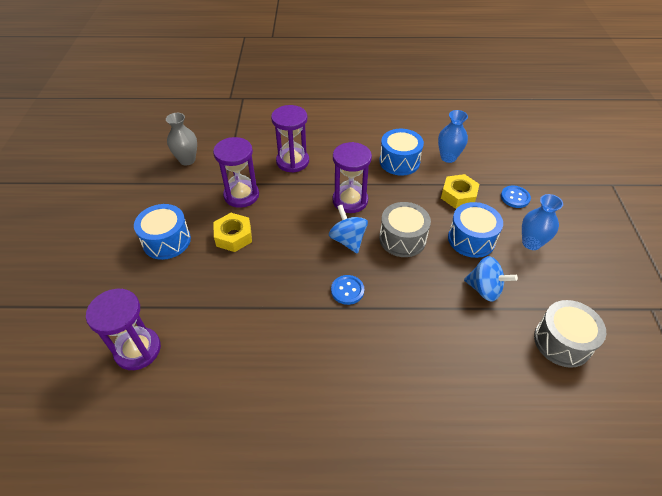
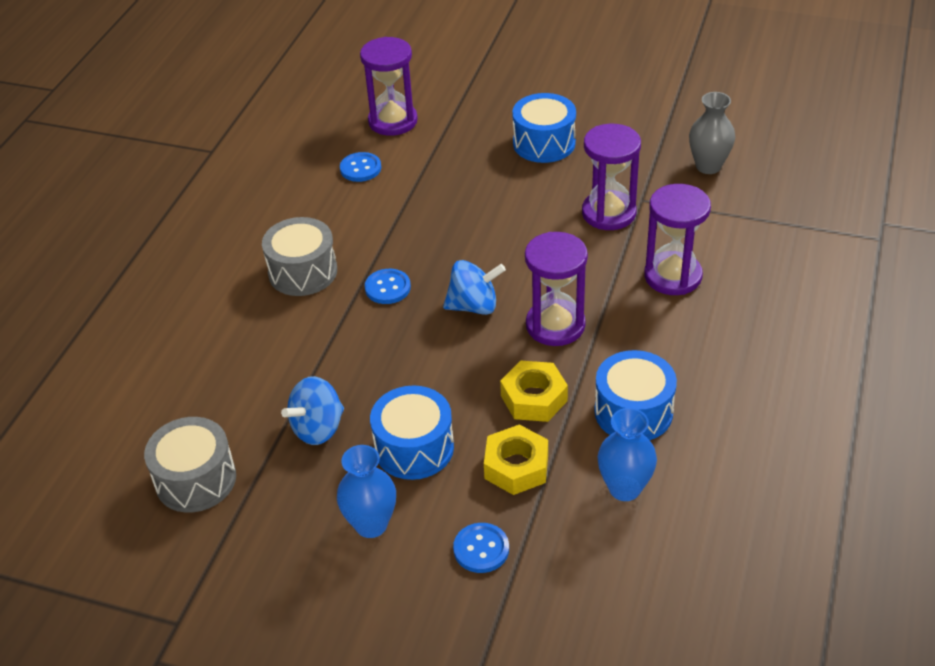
camera: 110 degrees right, 5 degrees down
yellow nut [213,213,252,252] -> yellow nut moved to [500,361,568,422]
grey drum [379,202,431,257] -> grey drum moved to [262,217,337,296]
none -> blue button [340,152,381,182]

